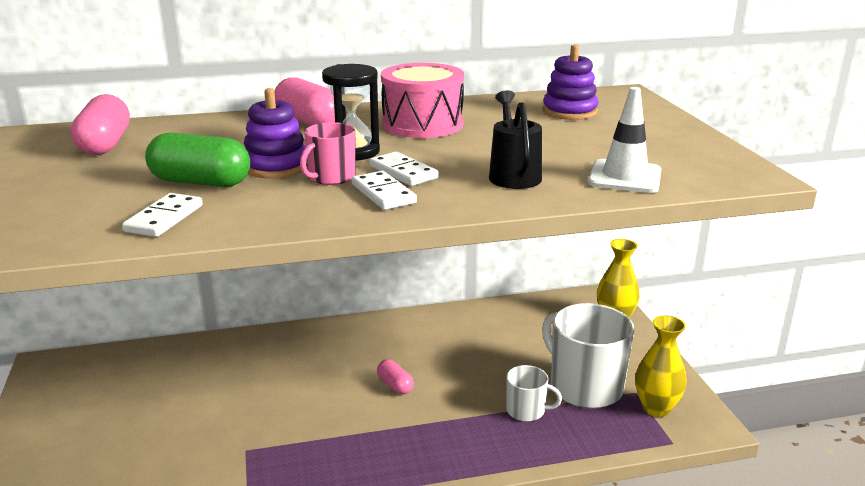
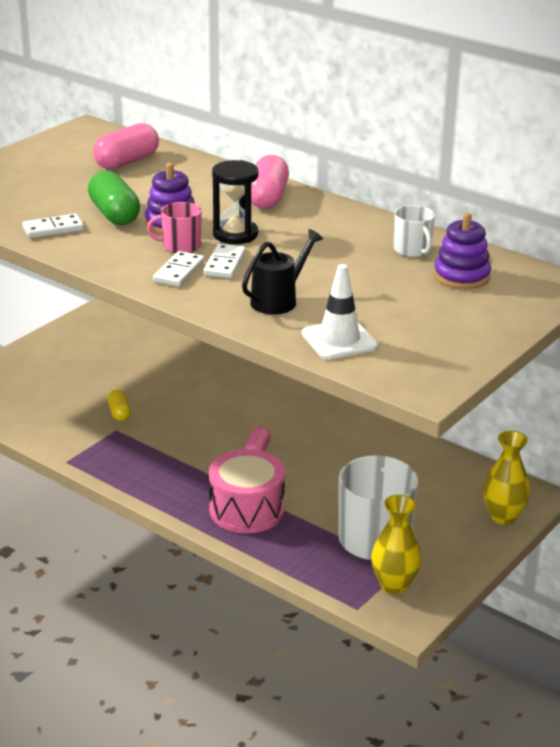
camera: 50 degrees right, 5 degrees up
pink drum [381,63,464,138] -> pink drum moved to [209,449,285,534]
white mug [506,365,562,422] -> white mug moved to [394,205,435,257]
none -> yellow capsule [107,389,131,421]

